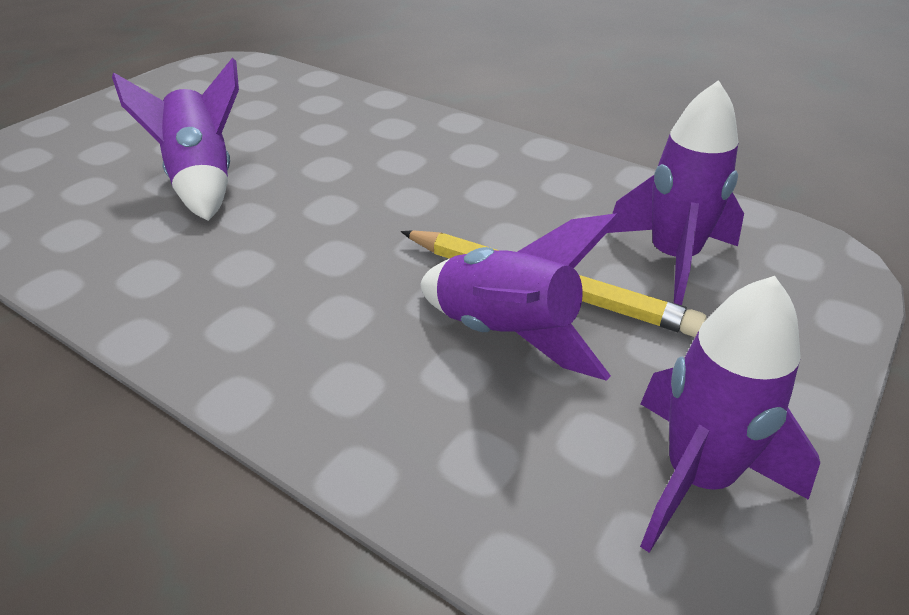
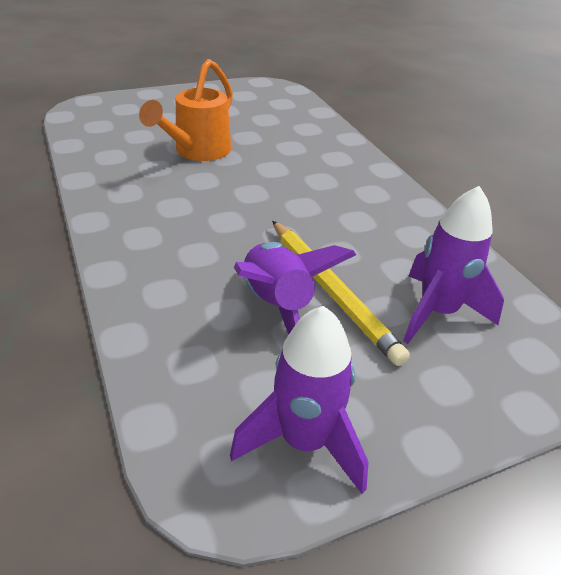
camera: 30 degrees right, 0 degrees up
purple rocket [112,57,239,221] -> orange watering can [139,59,233,161]

